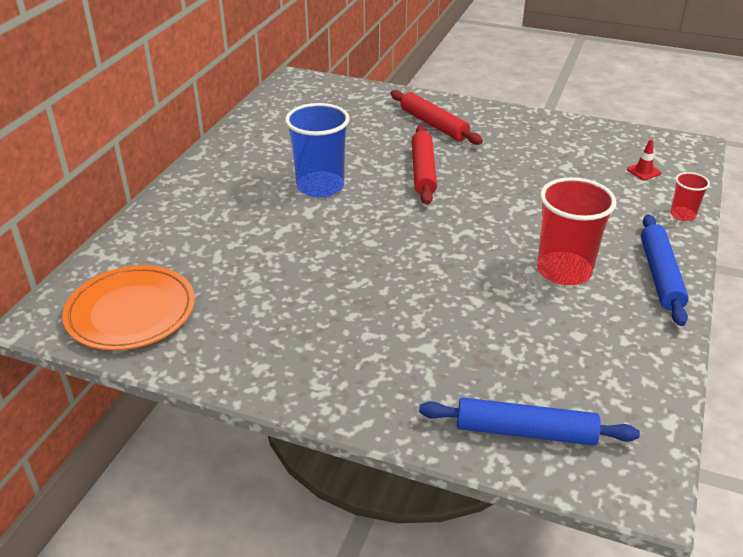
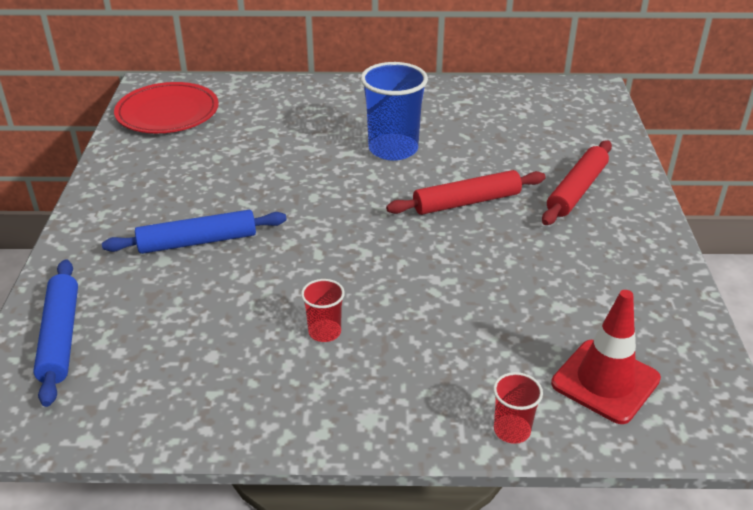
camera: 70 degrees right, 0 degrees up
orange plate [62,265,195,350] -> red plate [114,82,219,133]
red cup [537,177,616,285] -> red cup [301,279,345,342], size x0.50
red traffic cone [627,139,662,180] -> red traffic cone [551,290,661,424], size x2.19
blue rolling pin [641,214,689,326] -> blue rolling pin moved to [102,210,287,254]

